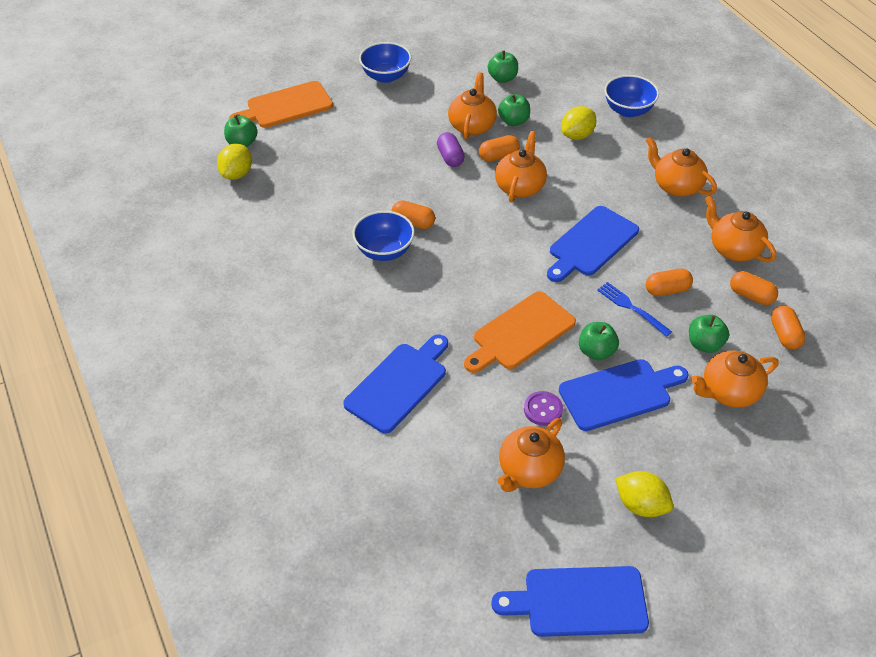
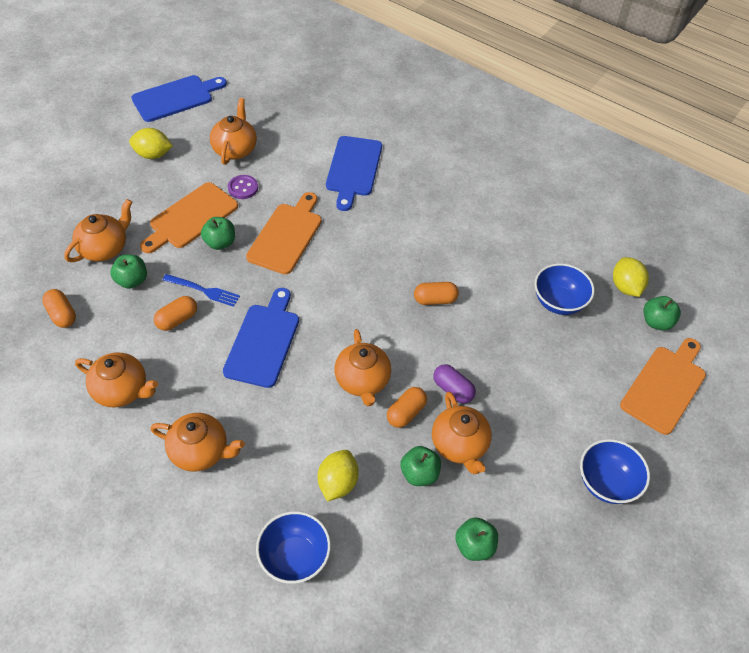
camera: 150 degrees right, 5 degrees up
blue bowl [352,211,415,261] -> blue bowl moved to [534,263,595,315]
blue cutting board [559,359,688,431] -> orange cutting board [140,182,238,254]
orange capsule [730,271,778,305] -> none

